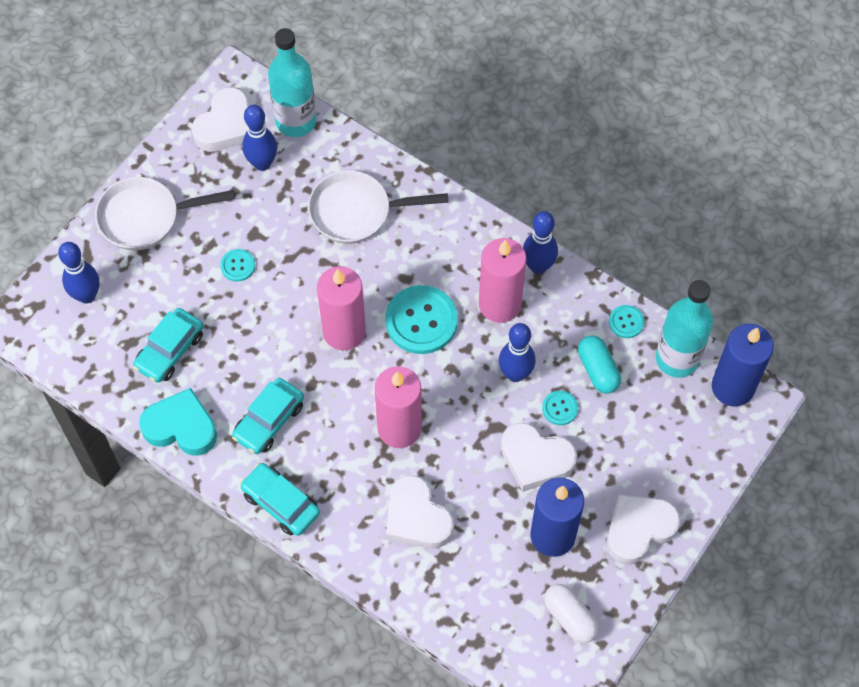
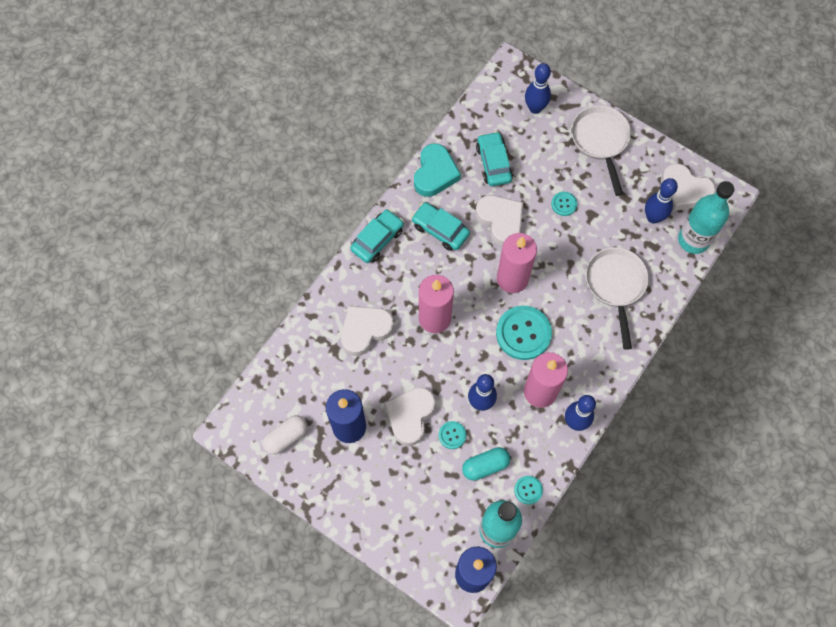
camera: 90 degrees right, 5 degrees up
turquoise car [133,308,204,383] -> turquoise car turned 45 degrees clockwise [476,131,513,186]
white heart [607,494,680,564] -> white heart moved to [476,195,523,246]

